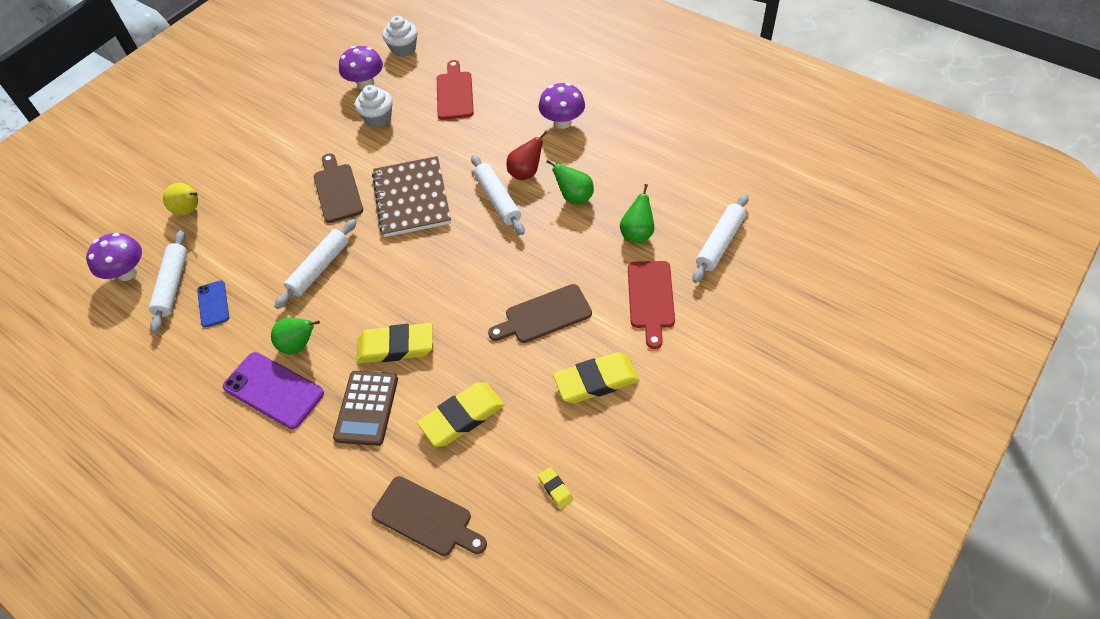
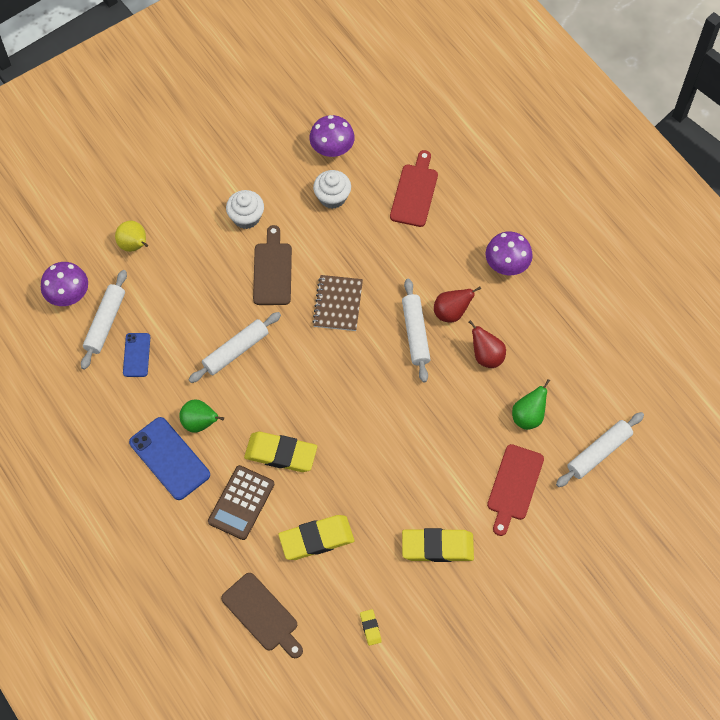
camera: 15 degrees right, 10 degrees up
purple phone [223,352,324,429] -> blue phone [129,417,210,500]
brown notebook [372,156,451,237] -> brown notebook [312,275,363,331], size x0.66
white cupcake [383,16,418,57] -> white cupcake moved to [226,190,264,229]
brown cutting board [488,284,592,343] -> none
green pear [546,160,594,204] -> red pear [469,320,506,368]

